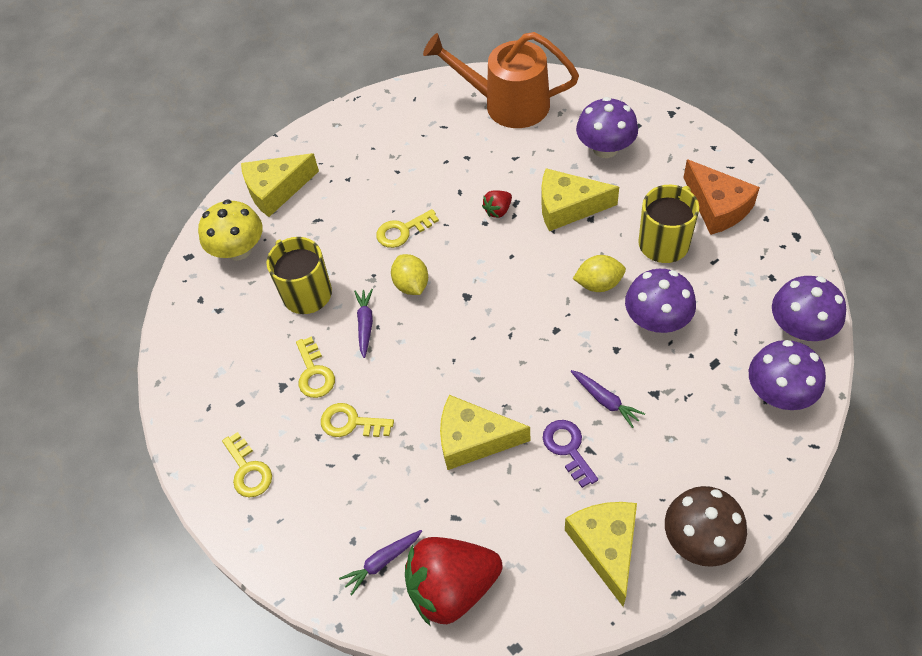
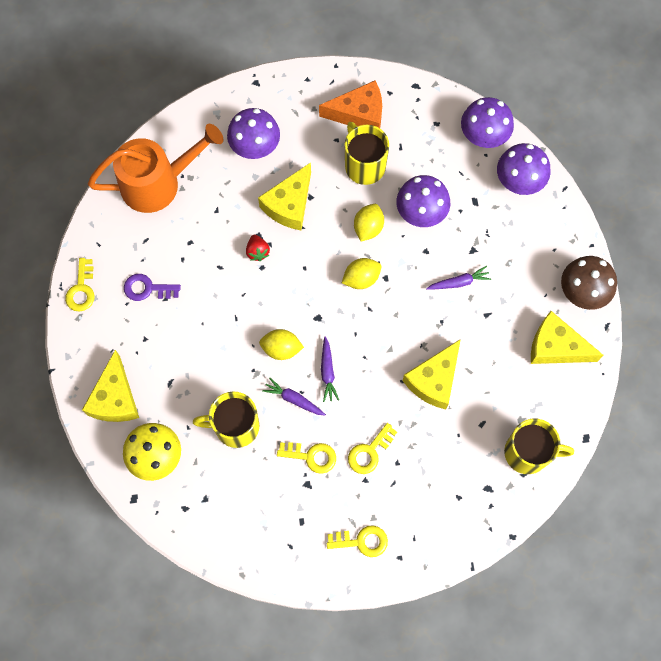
camera: 65 degrees left, 15 degrees up
purple carrot [339,530,422,596] -> purple carrot moved to [321,336,339,402]
yellow key [376,209,439,248] -> yellow key moved to [65,258,95,312]
red strawberry [405,537,502,626] -> yellow mug [504,419,574,474]
orange watering can [423,32,579,128] -> orange watering can turned 150 degrees counterclockwise [88,124,223,213]
purple key [543,420,598,488] -> purple key moved to [124,274,181,301]
none -> yellow lemon [342,258,381,289]

